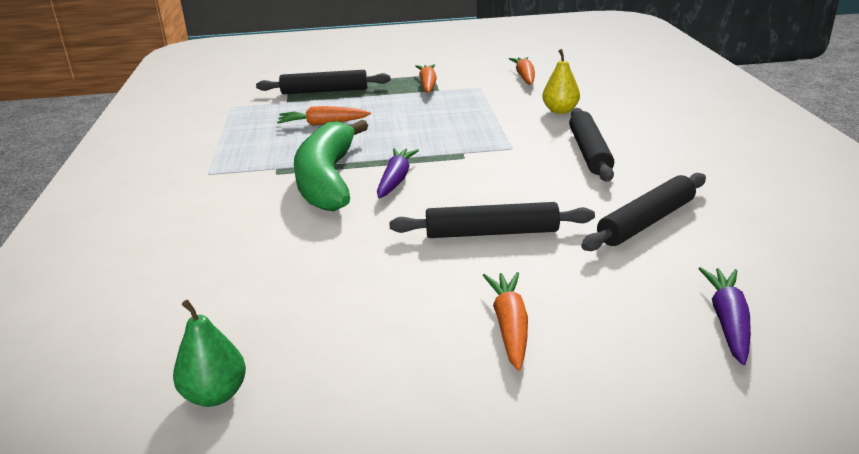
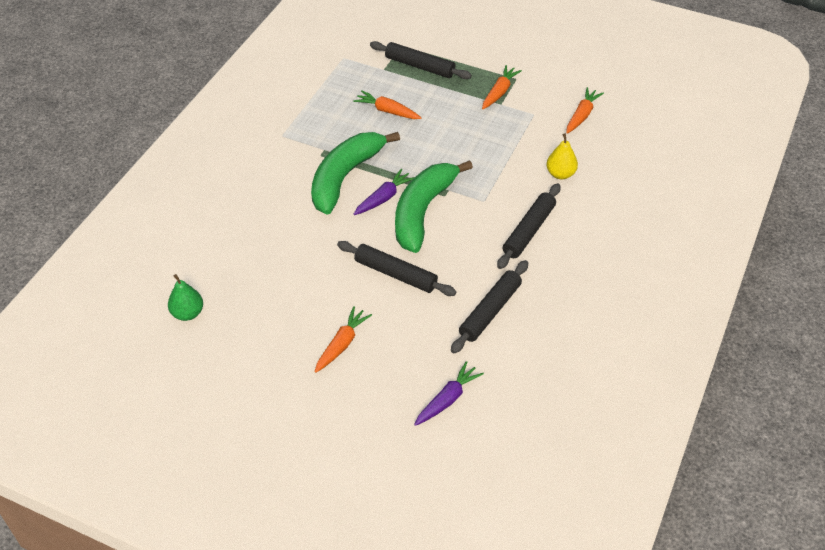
camera: 30 degrees right, 20 degrees up
black rolling pin [581,173,706,251] -> black rolling pin turned 45 degrees counterclockwise [451,260,528,354]
none -> green banana [395,160,473,253]

